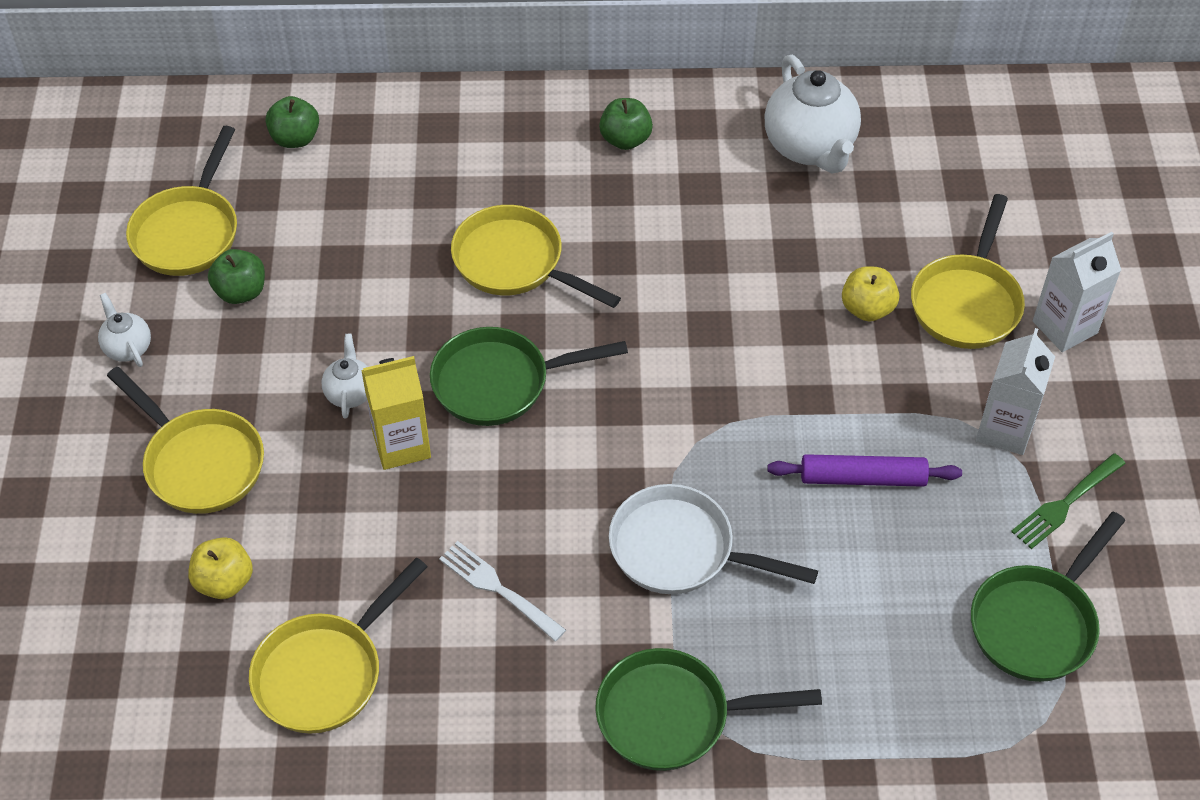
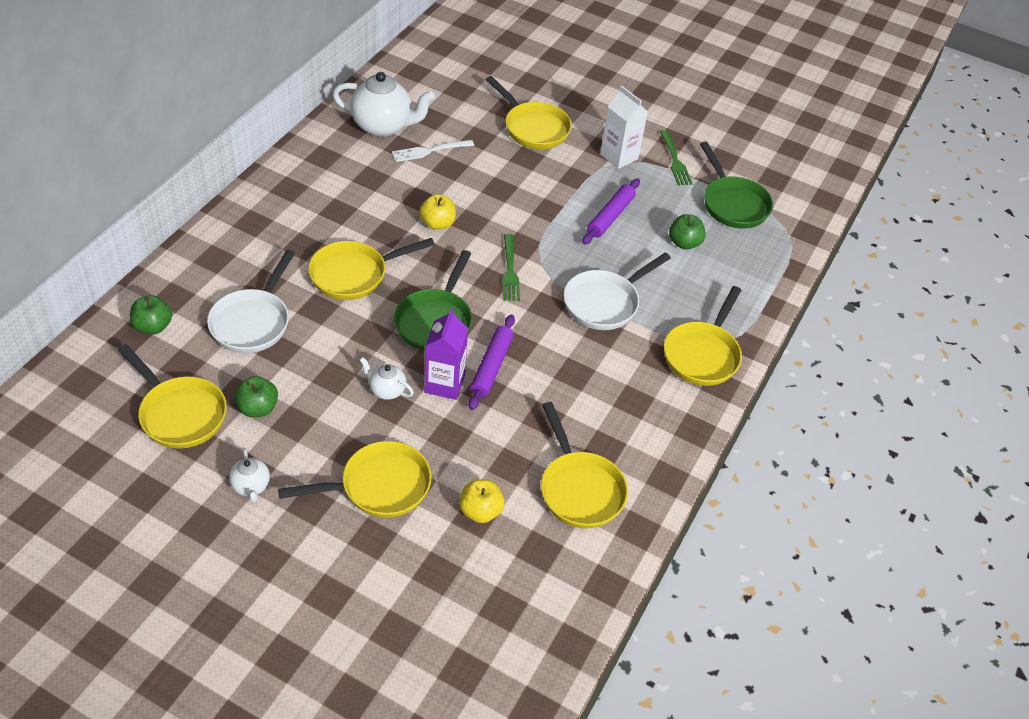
camera: 65 degrees left, 5 degrees down
white teapot [98,293,151,367] -> white teapot turned 105 degrees counterclockwise [229,448,270,502]
yellow carton [361,356,431,470] -> purple carton [424,308,468,400]
white fork [439,541,566,642] -> white fork moved to [392,140,474,162]
green pan [595,648,822,771] -> yellow pan [664,286,742,386]
green apple [599,98,653,150] -> green apple moved to [669,214,706,250]
yellow apple [842,266,899,322] -> yellow apple moved to [419,194,456,230]
white carton [1033,232,1121,352] -> none
none -> white pan [207,250,295,353]
none -> purple rolling pin [468,315,515,410]
none -> green fork [502,234,520,301]

